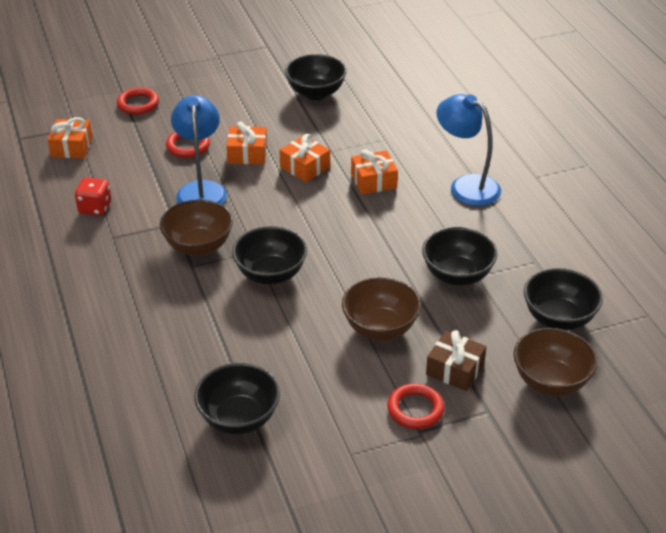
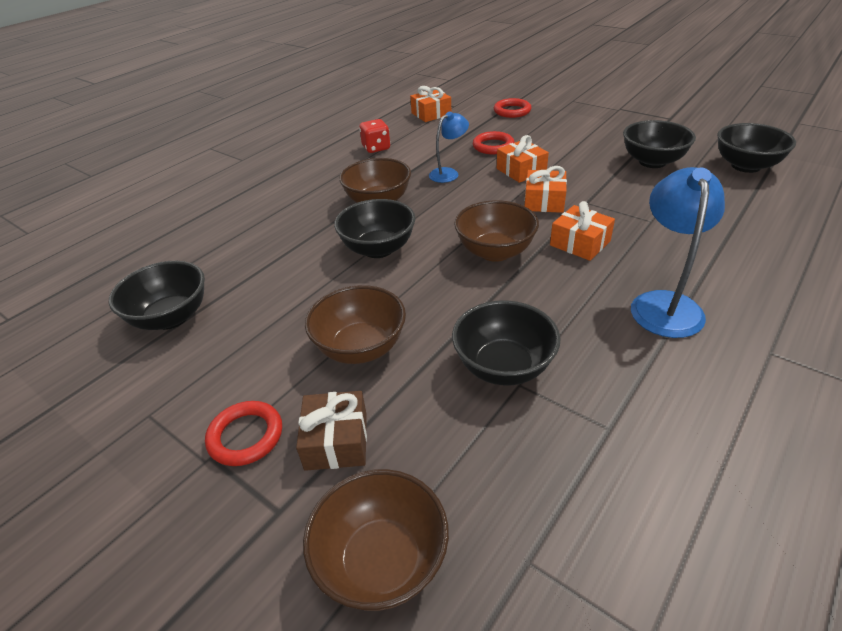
camera: 60 degrees right, 0 degrees up
blue lamp [171,95,227,205] -> blue lamp [429,111,469,183], size x0.61
black bowl [524,268,603,330] -> black bowl moved to [717,123,796,173]
none -> brown bowl [454,200,539,262]

